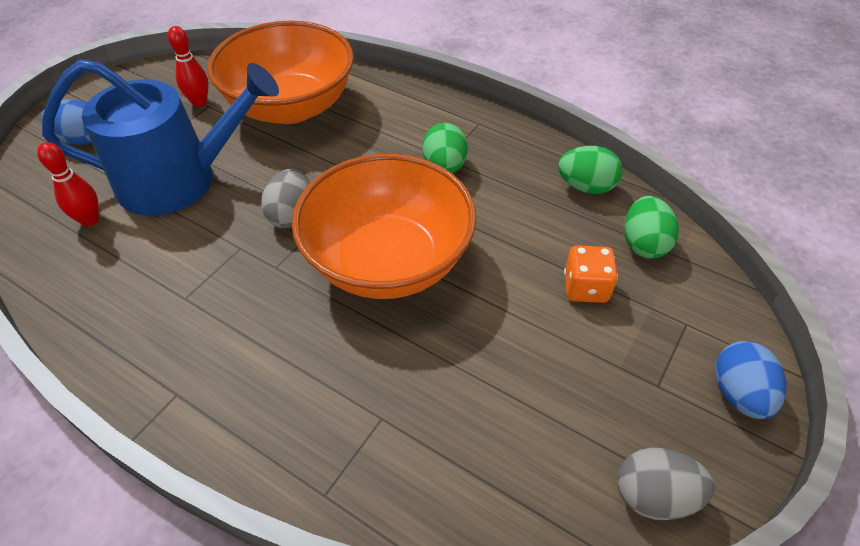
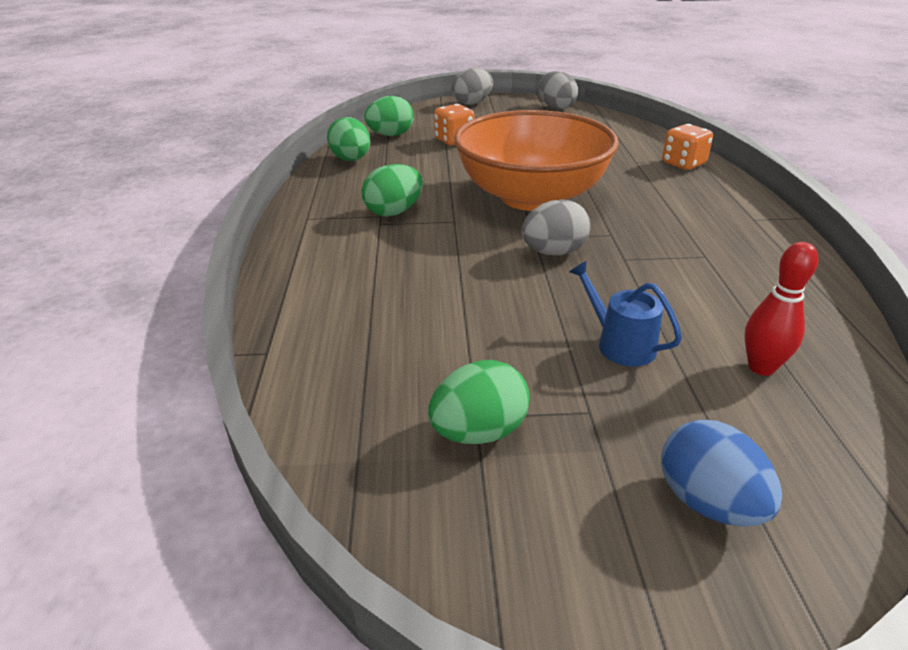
camera: 125 degrees left, 15 degrees down
blue watering can [42,60,279,216] -> blue watering can [569,261,682,367], size x0.40
red bowling pin [168,26,209,107] -> green egg [428,360,530,444]
orange bowl [207,21,354,124] -> none
blue egg [715,341,786,419] -> grey egg [452,68,493,105]
none -> orange dice [662,124,713,170]

